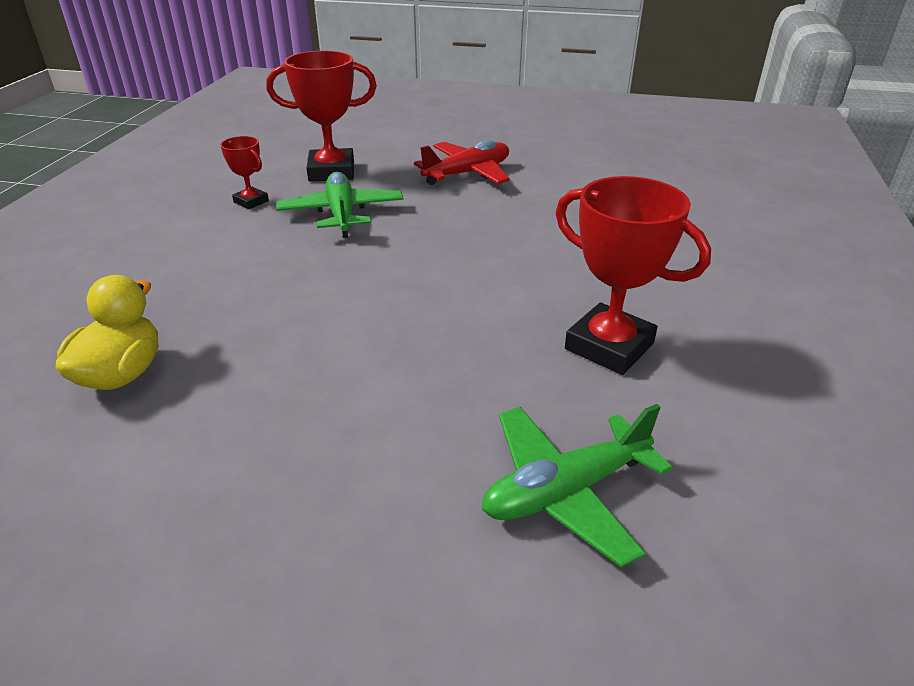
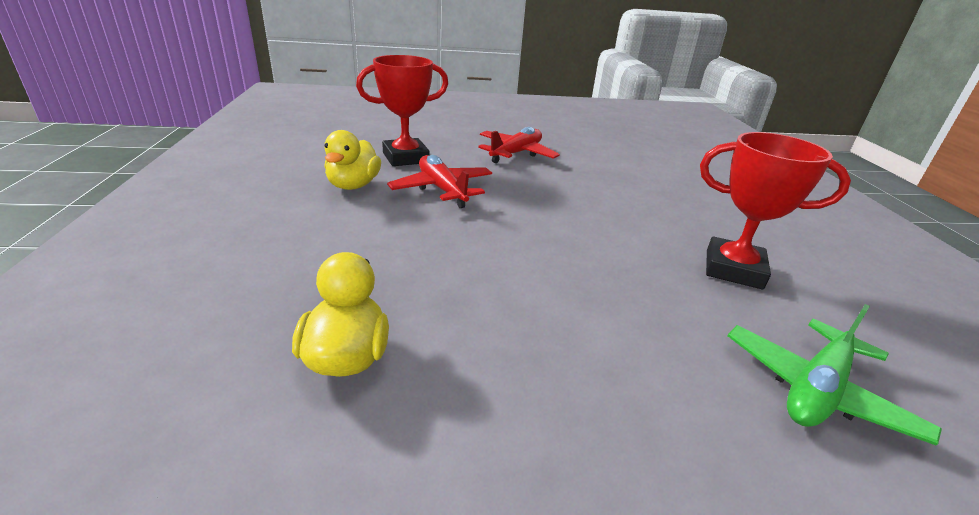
camera: 20 degrees left, 5 degrees down
red trophy [220,136,269,209] -> yellow duck [324,130,381,190]
green plane [276,172,404,238] -> red plane [387,155,492,208]

